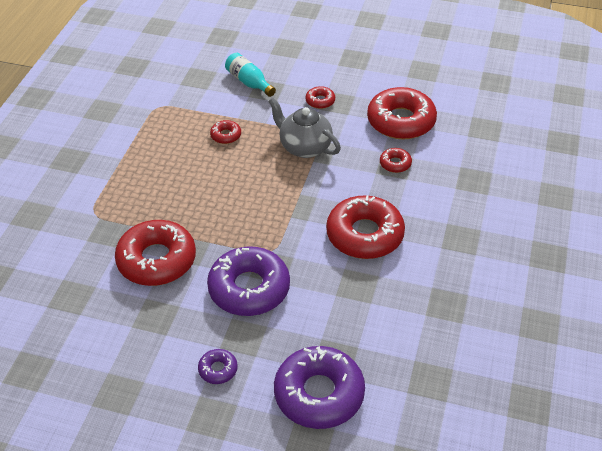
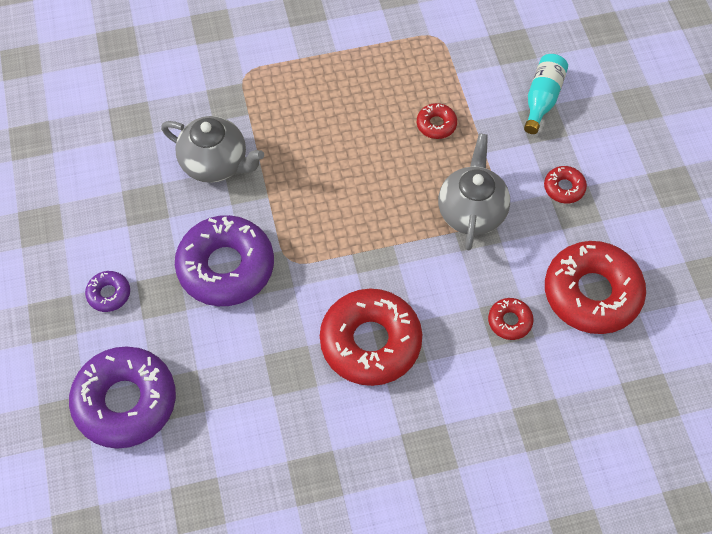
camera: 60 degrees right, 15 degrees up
red donut [115,220,196,286] -> grey teapot [161,116,264,183]

